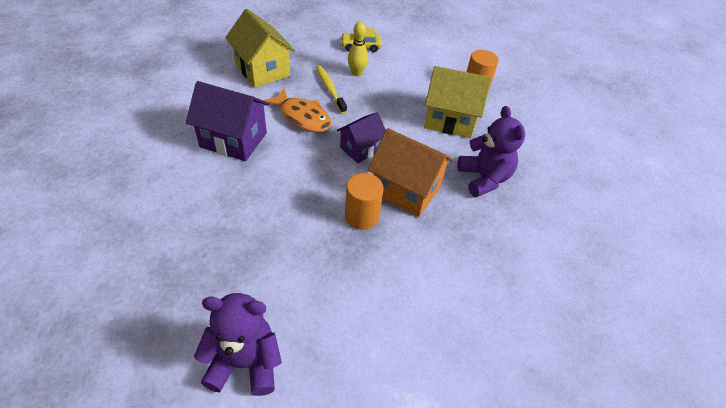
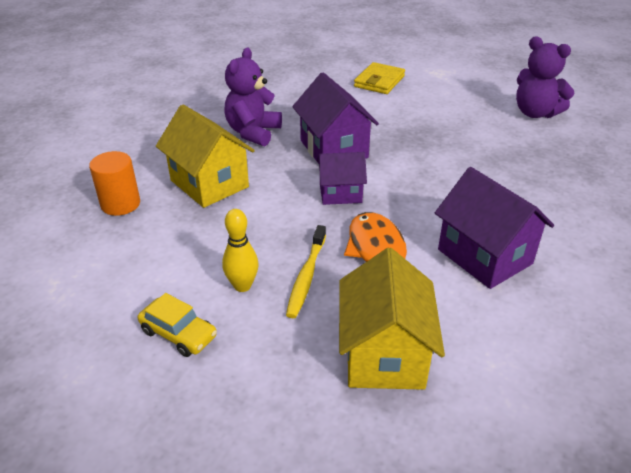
camera: 140 degrees left, 10 degrees down
orange cylinder [345,173,384,230] -> none
orange house [368,128,454,217] -> purple house [292,72,379,164]
none -> yellow wallet [354,62,405,94]

